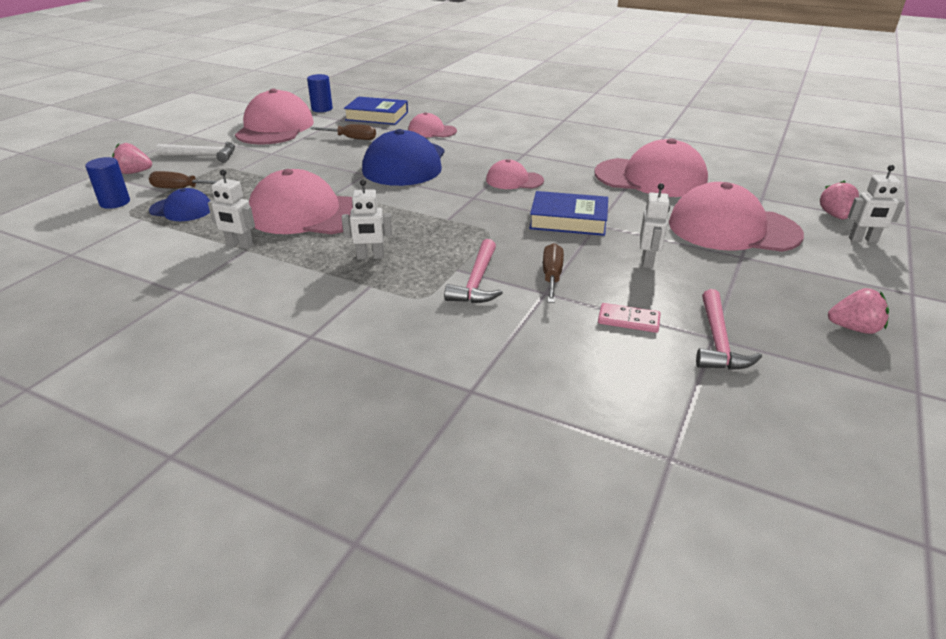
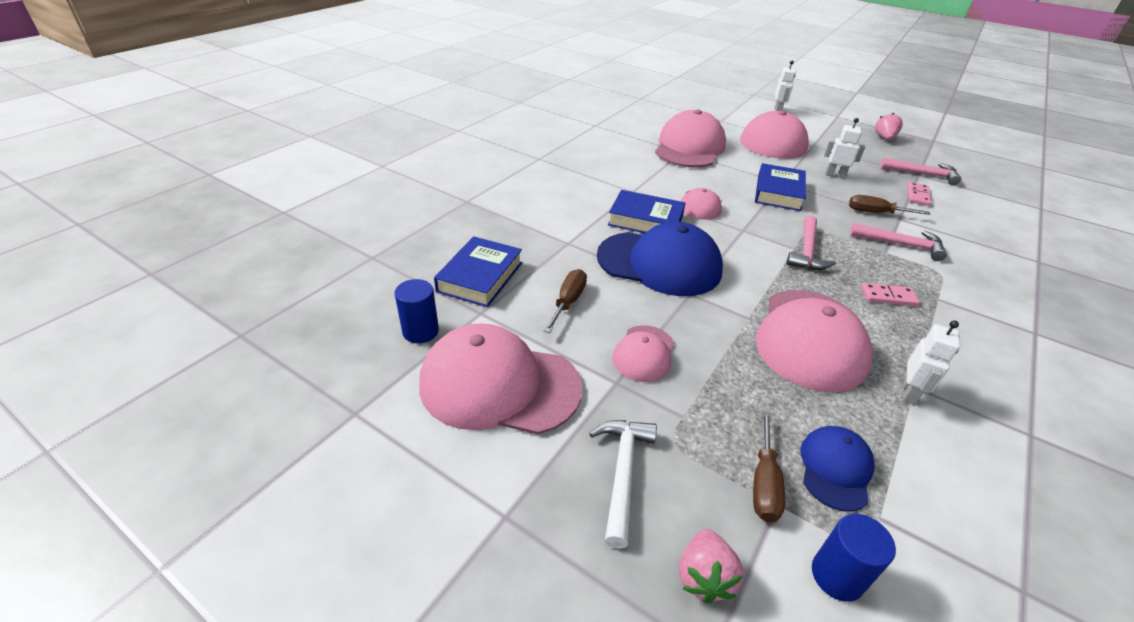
camera: 85 degrees left, 5 degrees up
white robot [342,179,392,260] -> pink domino [861,283,920,306]
pink cap [408,112,457,138] -> pink cap moved to [612,325,674,382]
pink strawberry [820,181,859,219] -> none
none -> blue book [608,190,685,233]
none -> pink hammer [786,216,836,270]

